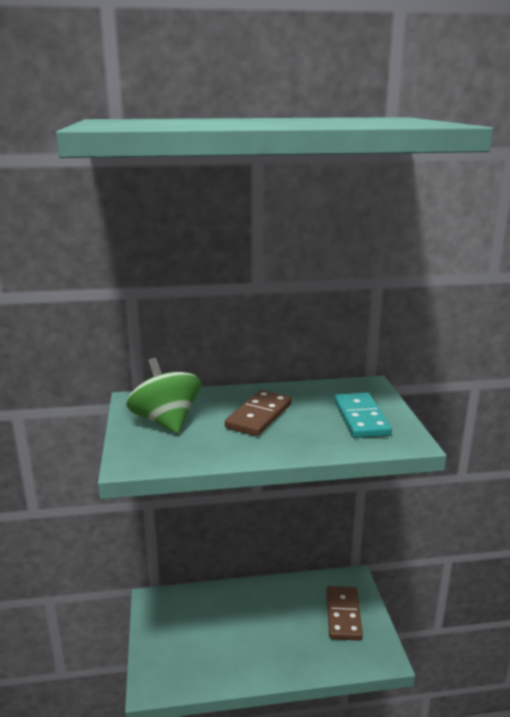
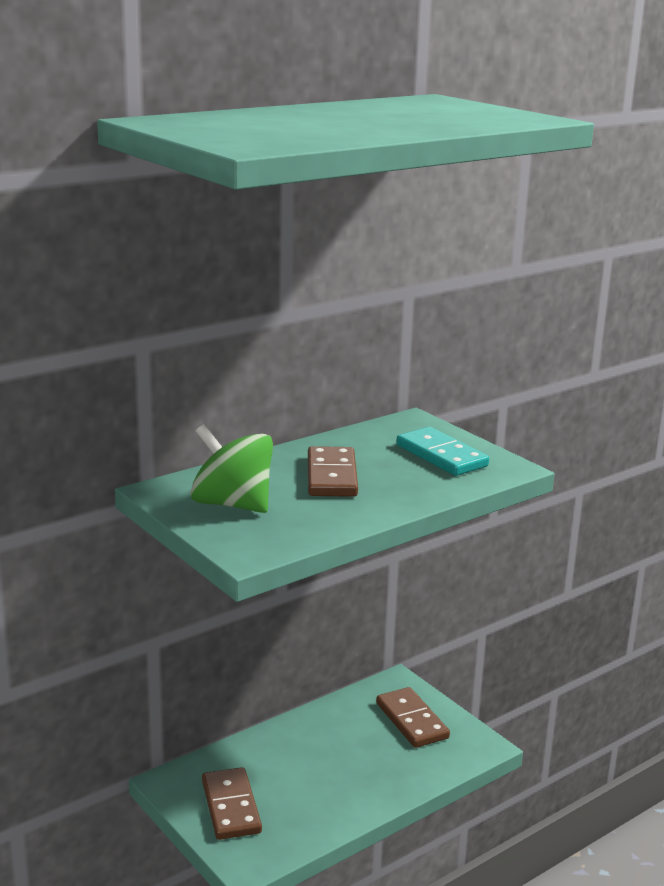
camera: 30 degrees left, 0 degrees up
none -> brown domino [202,767,262,840]

